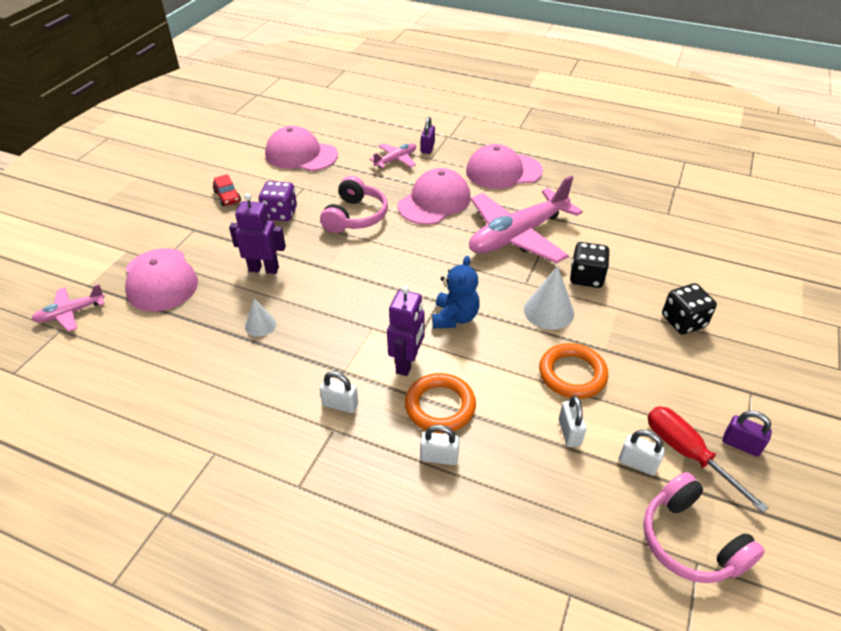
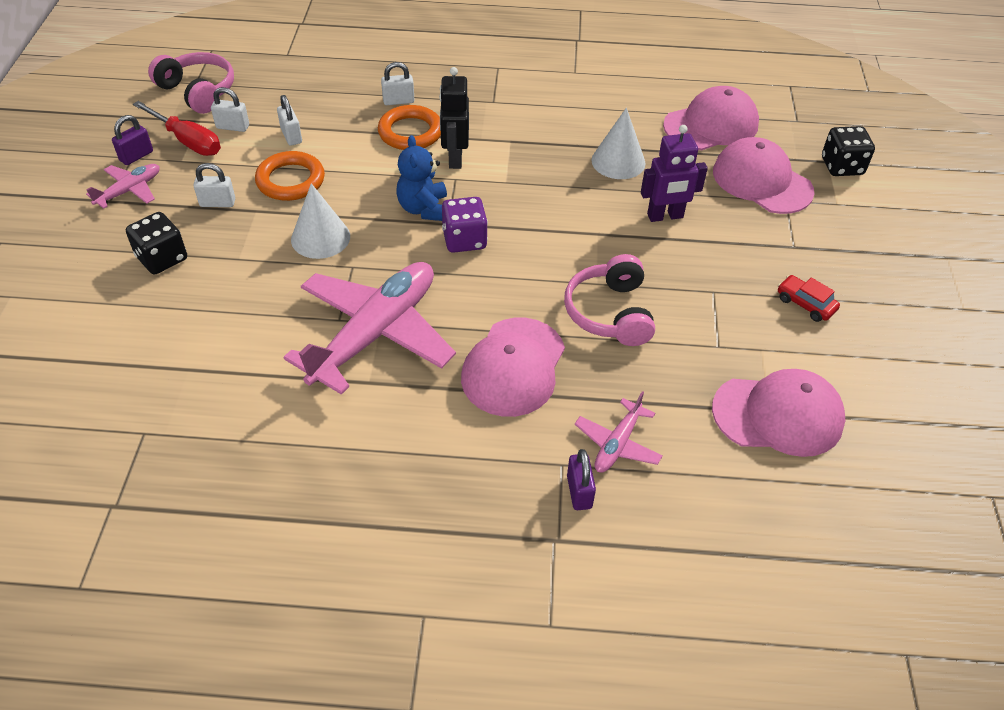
camera: 160 degrees right, 5 degrees up
pink plane [31,284,105,332] -> pink plane moved to [86,164,159,209]
white cone [245,299,276,337] -> white cone [592,108,646,179], size x1.65
purple dice [259,181,297,221] -> purple dice moved to [442,197,488,253]
white padlock [320,371,358,413] -> white padlock moved to [193,163,235,207]
purple robot [387,286,425,376] -> black robot [439,67,469,169]
pink cap [466,144,543,189] -> pink cap moved to [663,86,759,150]
black dice [570,242,610,288] -> black dice moved to [822,126,875,176]
purple padlock [723,411,772,457] -> purple padlock turned 60 degrees counterclockwise [112,115,153,165]

